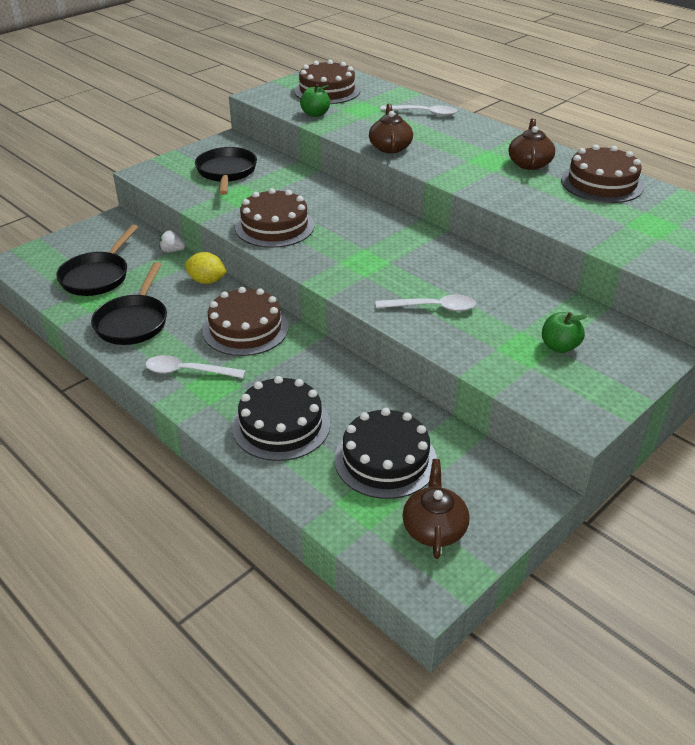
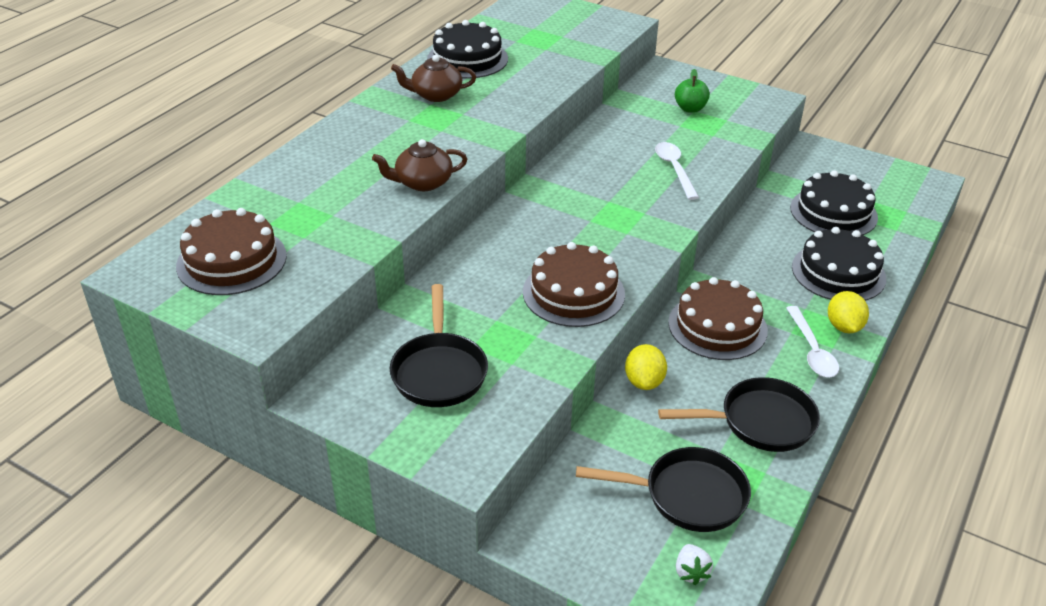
camera: 105 degrees left, 0 degrees up
white strawberry [159,230,186,252] -> white strawberry moved to [676,544,713,585]
black pan [195,147,257,195] -> black pan turned 75 degrees counterclockwise [390,284,488,407]
green apple [300,84,330,117] -> none
white spoon [380,105,457,116] -> none
brown teapot [403,459,470,559] -> none
brown cake [561,145,644,203] -> black cake [427,20,508,79]
none -> yellow lemon [828,291,869,333]

